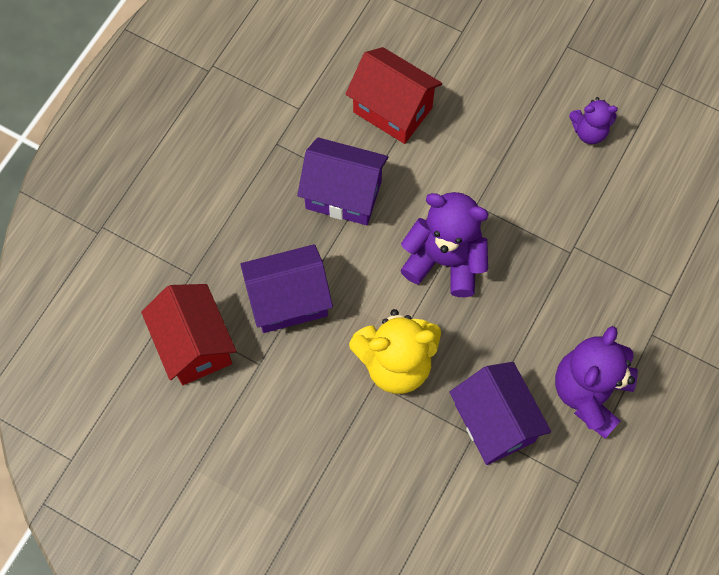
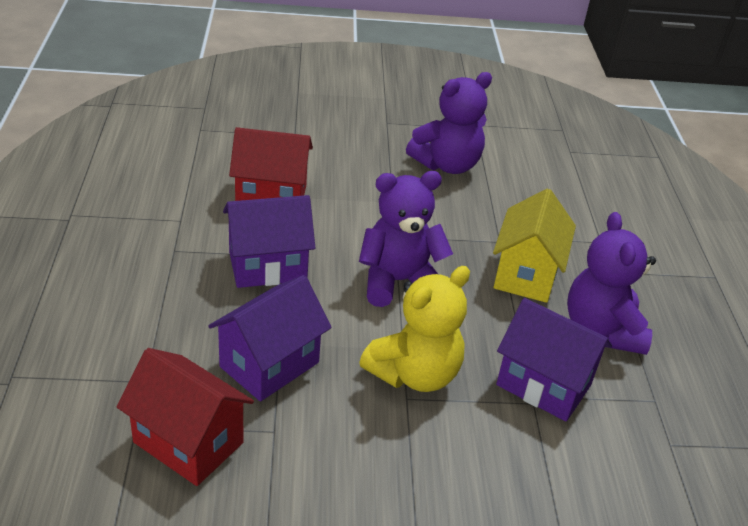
camera: 35 degrees left, 30 degrees down
purple teddy bear [569,97,618,144] -> purple teddy bear [406,72,492,174], size x1.81
none -> yellow house [493,188,576,303]

